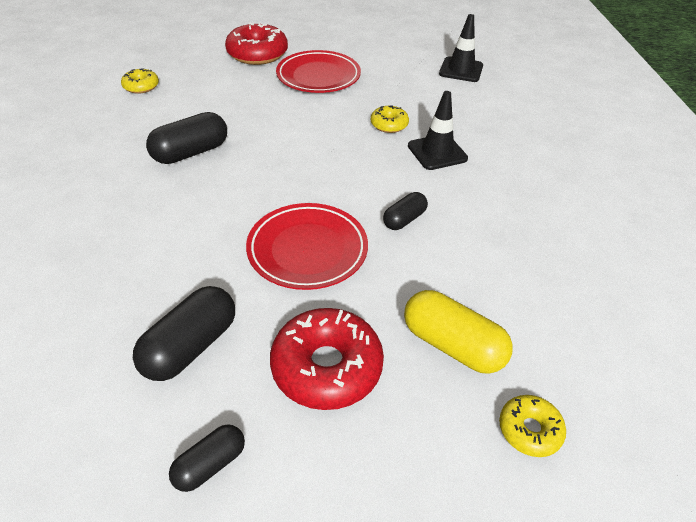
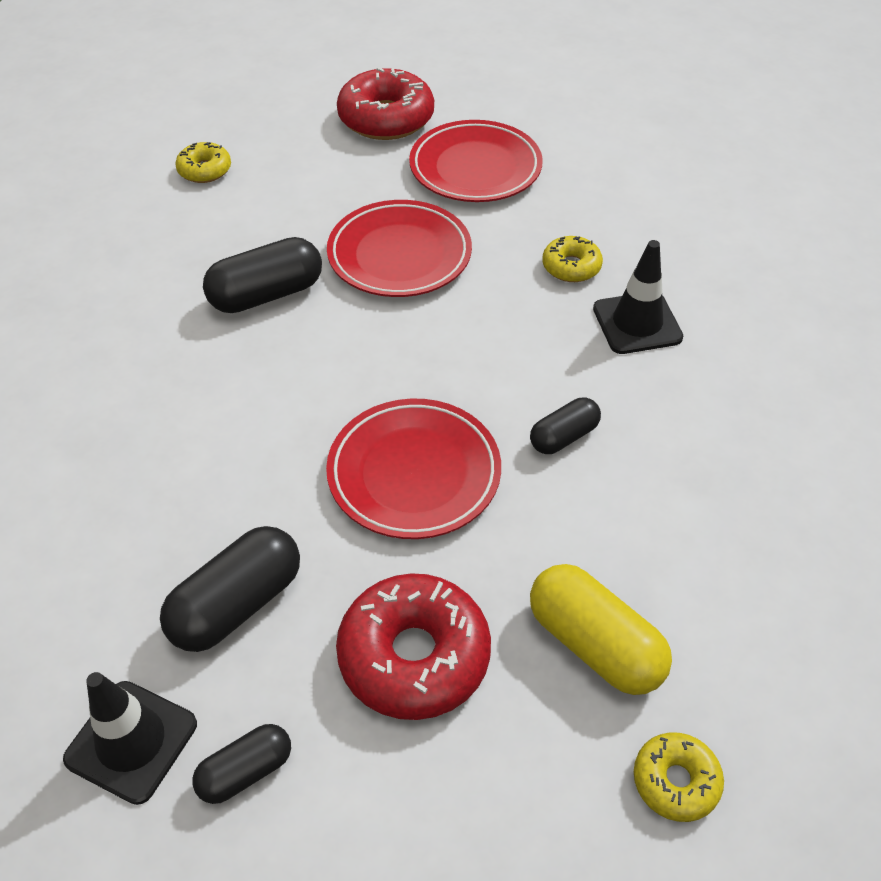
camera: 10 degrees right, 5 degrees up
black traffic cone [439,14,483,82] -> black traffic cone moved to [63,672,197,805]
none -> red plate [327,200,472,297]

